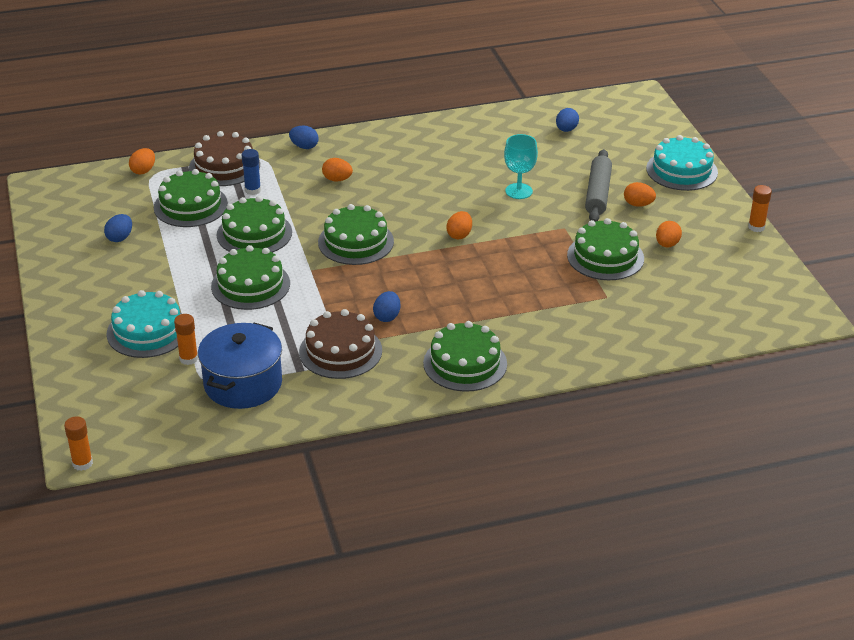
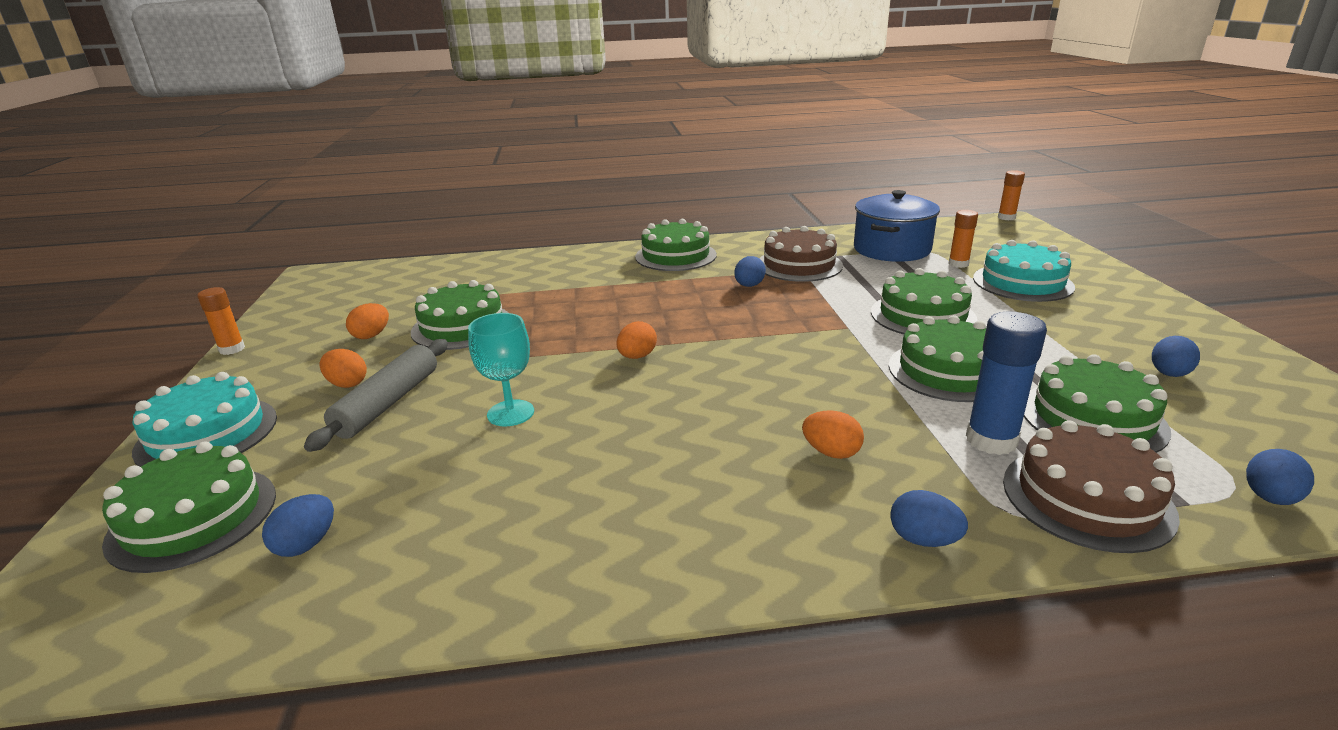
camera: 170 degrees left, 10 degrees down
orange egg [129,148,155,175] -> blue egg [1246,449,1314,505]
blue glue stick [242,149,261,195] -> blue glue stick [966,312,1047,455], size x1.57
green cake [318,204,394,265] -> green cake moved to [102,441,276,573]

